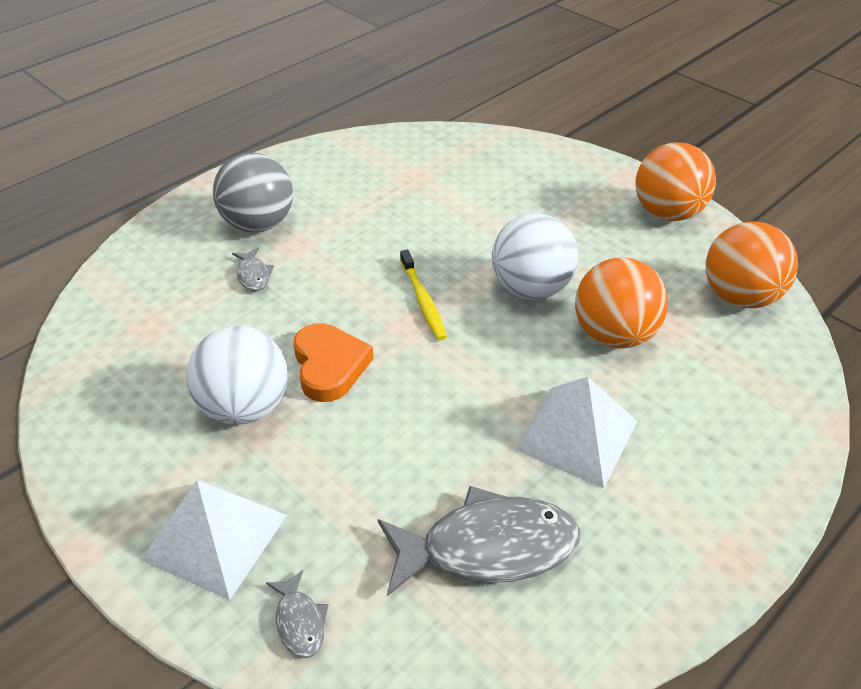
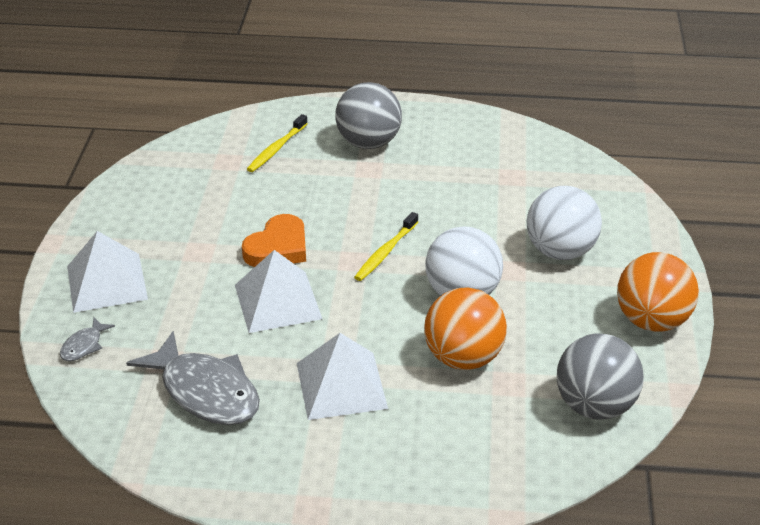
camera: 50 degrees right, 5 degrees down
white ball [187,326,288,425] -> white ball moved to [527,186,602,260]
grey fish [232,247,274,291] -> none
orange ball [706,221,798,308] -> grey ball [557,333,644,420]
none -> white pyramid [235,250,322,333]
none -> yellow toothbrush [247,114,308,172]

